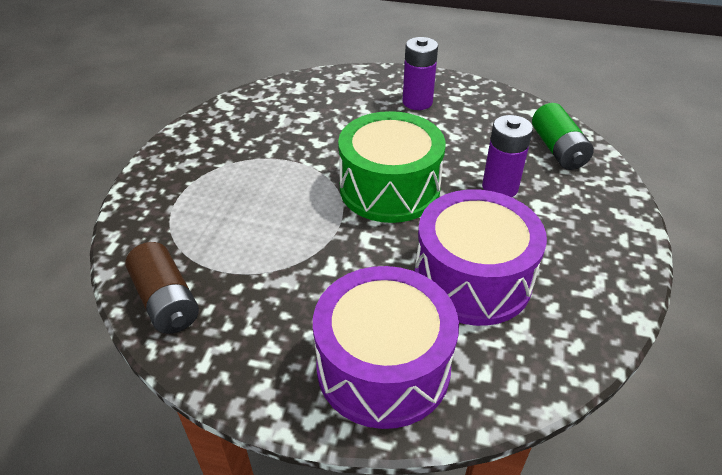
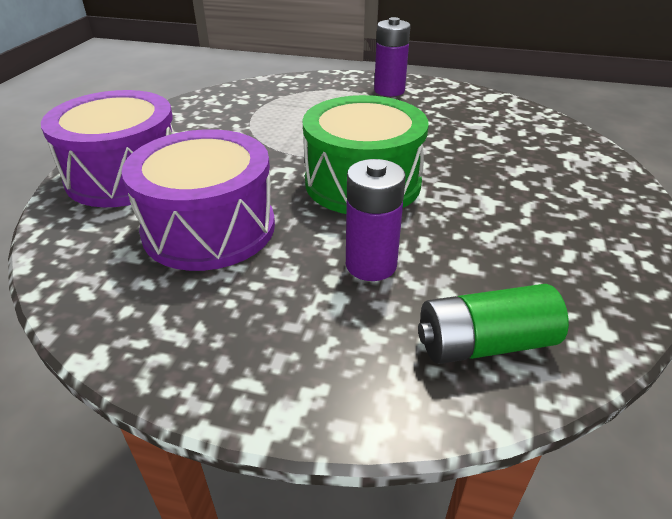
camera: 90 degrees right, 5 degrees down
brown battery [125,242,199,334] -> none
purple battery [403,37,438,110] -> purple battery moved to [374,17,411,97]

